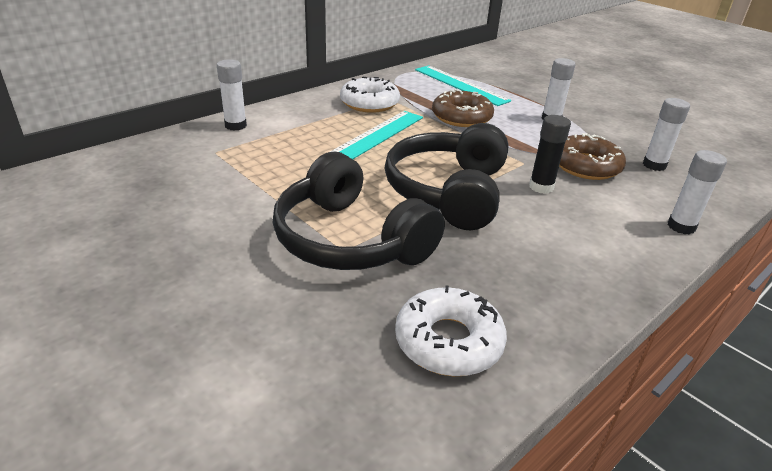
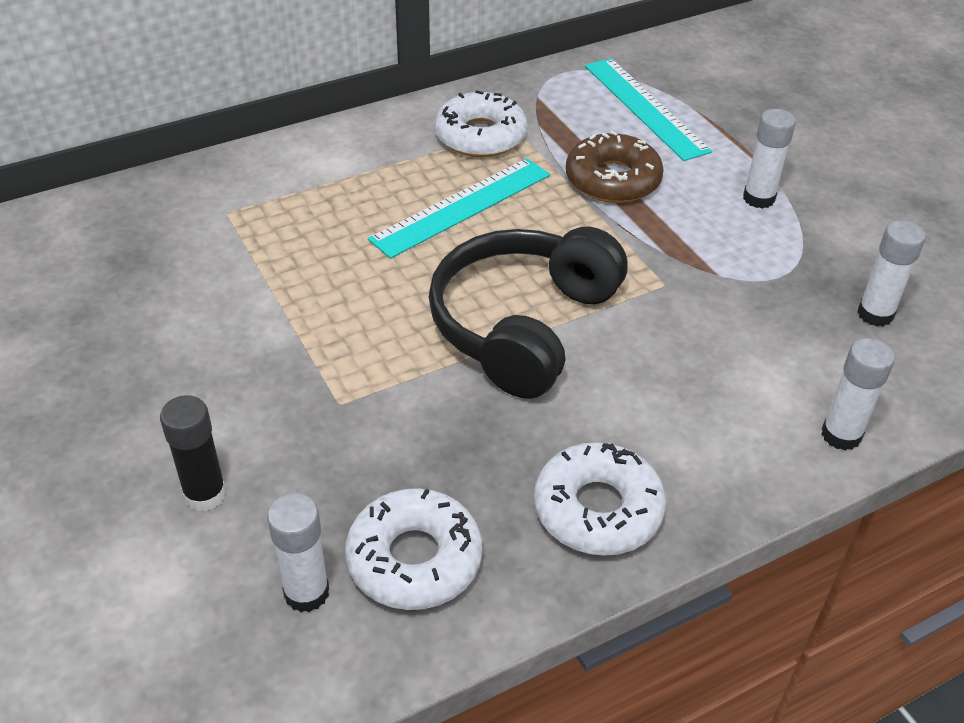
camera: 15 degrees right, 10 degrees up
white glue stick [217,59,247,131] -> white glue stick moved to [267,493,329,612]
black headphones [273,152,445,270] -> none
black glue stick [529,115,571,194] -> black glue stick moved to [160,395,227,511]
brown donut [559,133,626,180] -> none
none -> white donut [534,442,666,556]

